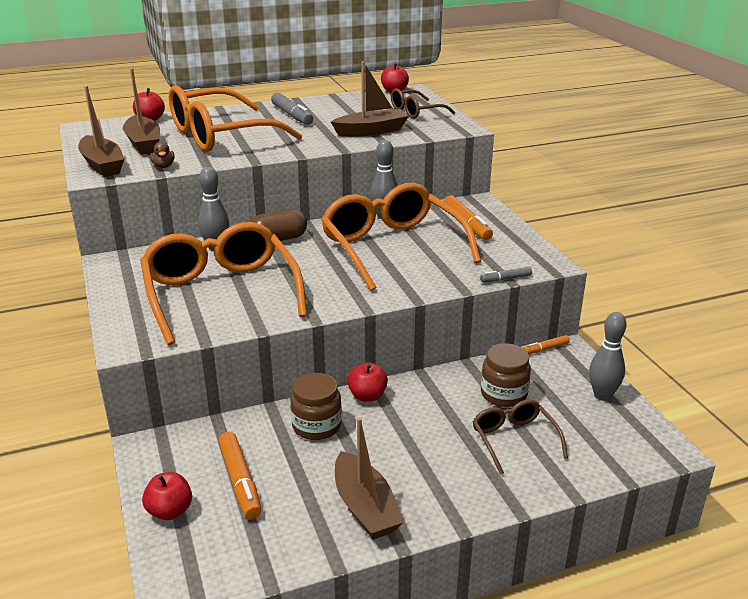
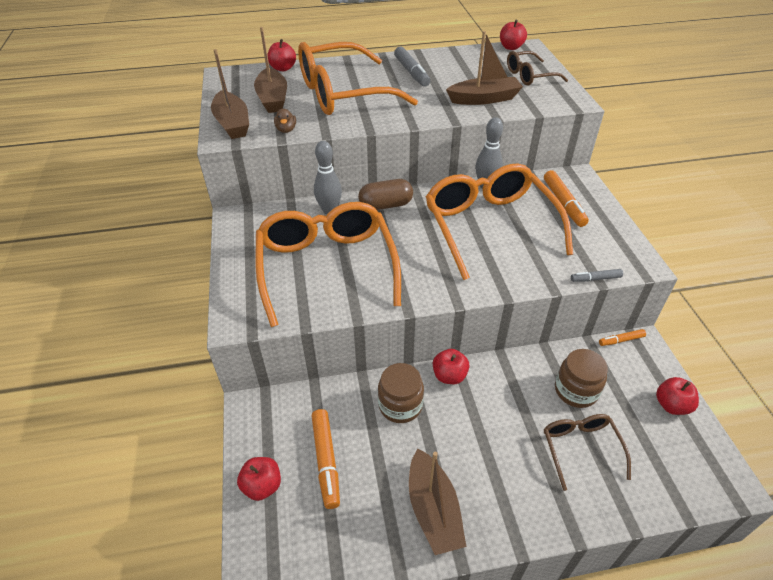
camera: 10 degrees right, 15 degrees up
grey bowling pin [589,312,626,401] -> red apple [656,377,699,415]

